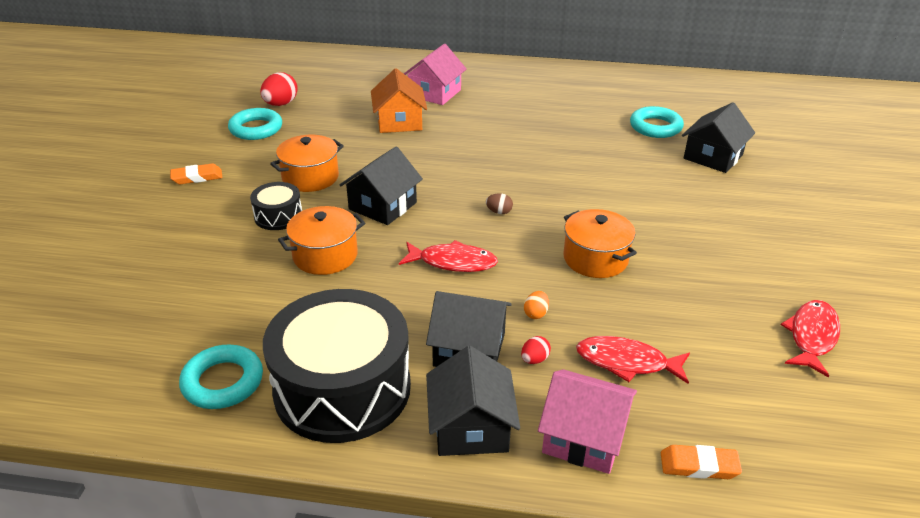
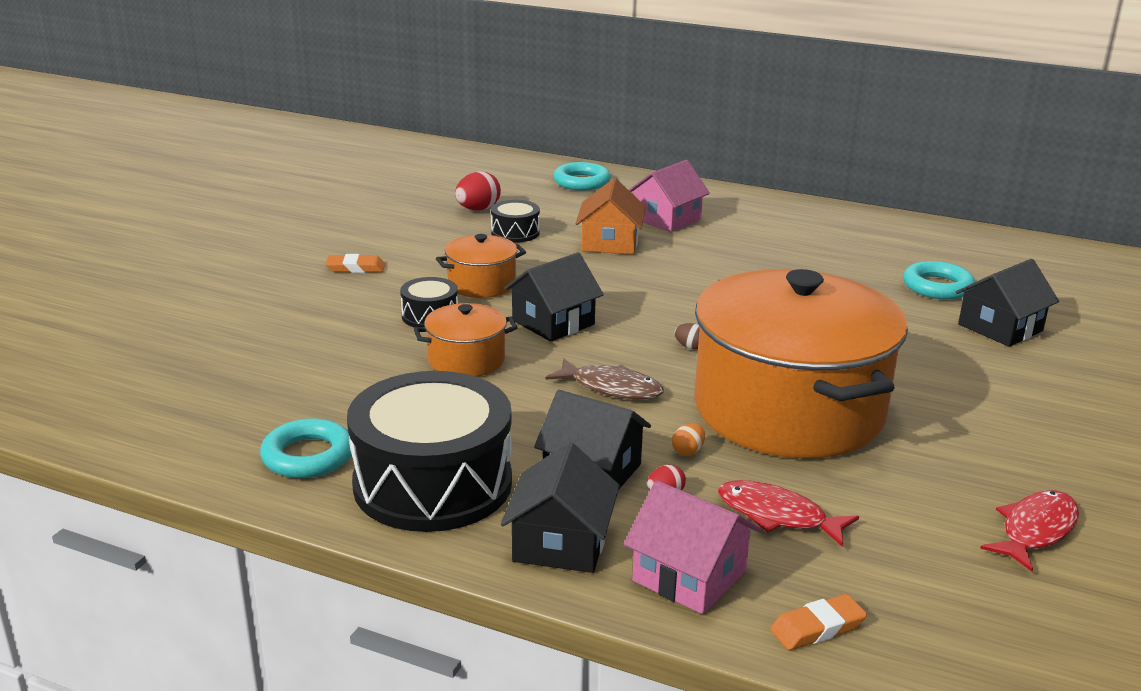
camera: 15 degrees right, 10 degrees down
turquoise ring [228,108,282,140] -> turquoise ring moved to [553,162,611,191]
red fish [399,240,498,272] -> brown fish [545,358,664,399]
orange pot [564,209,637,278] -> orange pot [694,269,908,458], size x2.32
orange eraser [661,445,742,479] -> orange eraser turned 45 degrees counterclockwise [770,594,867,650]
none -> black drum [491,200,540,243]

